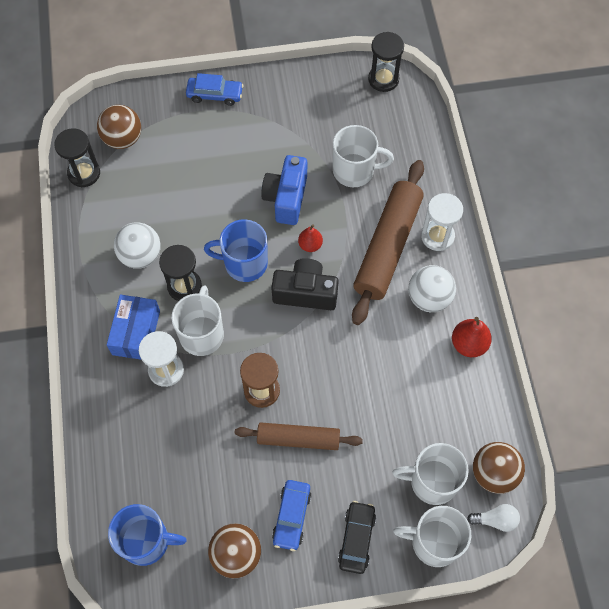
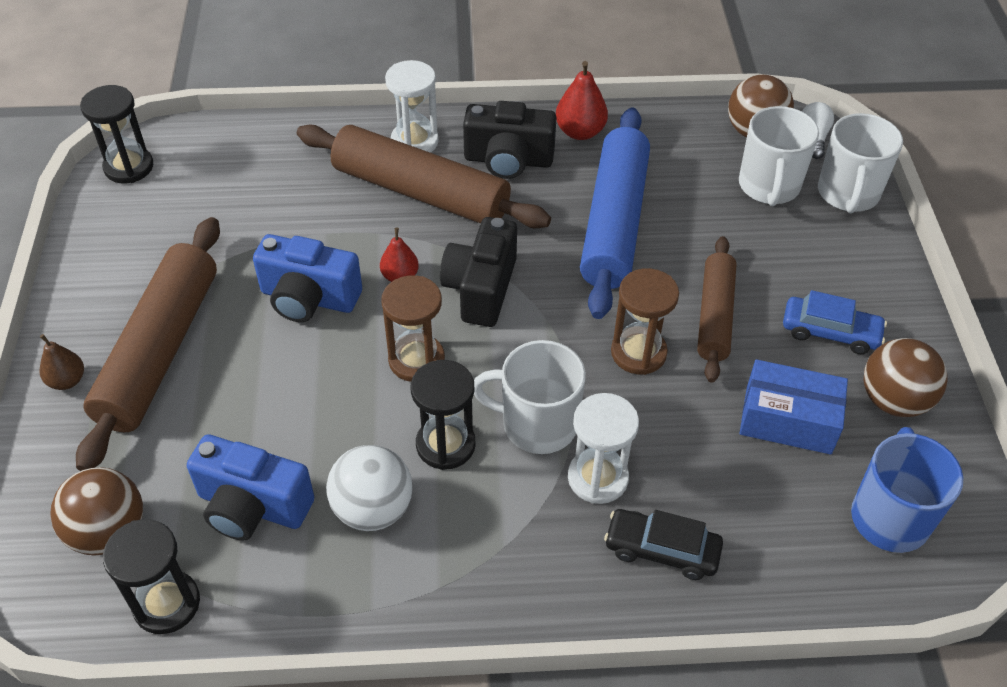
camera: 85 degrees left, 15 degrees down
blue box [107,295,160,360] -> blue box moved to [740,359,848,455]
blue car [186,73,243,106] -> brown pear [40,334,84,390]
blue mug [204,219,268,282] -> brown hourglass [381,275,445,382]
white mug [333,125,394,187] -> none
black car [338,501,376,574] -> black car moved to [604,509,723,580]
white ball [408,265,456,312] -> black camera [463,101,557,179]
none -> brown rolling pin [76,217,220,471]
none -> blue camera [187,434,314,541]
none -> blue rolling pin [580,108,650,319]

